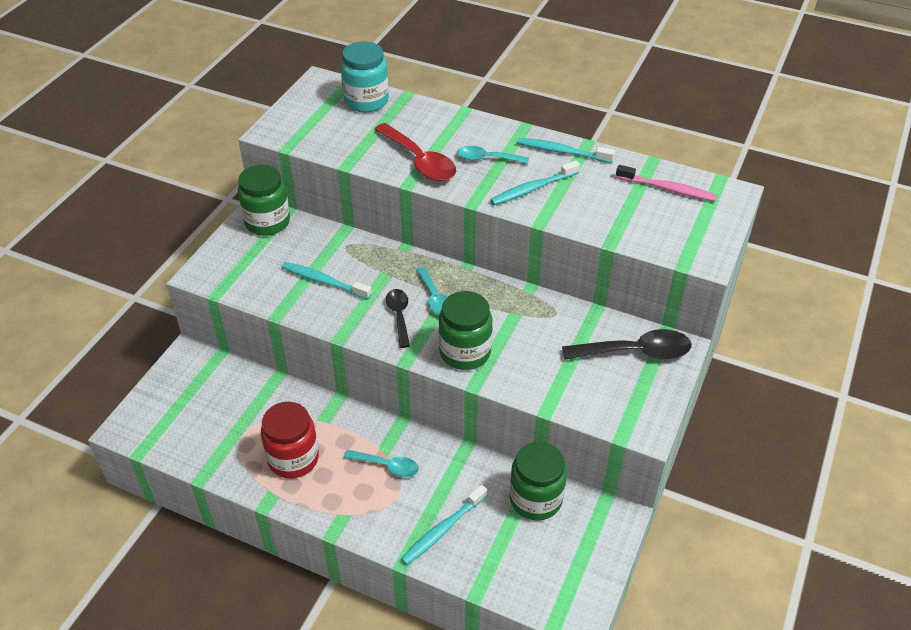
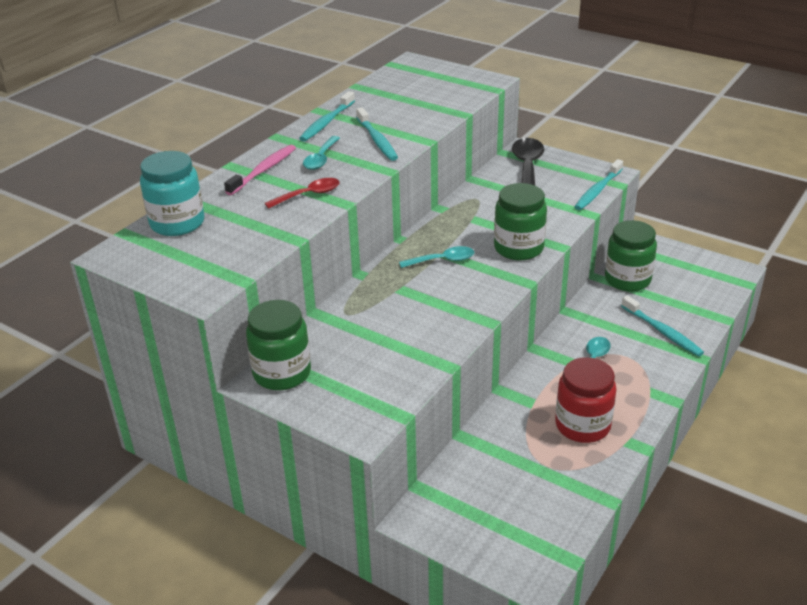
camera: 80 degrees left, 10 degrees down
turquoise toothbrush [282,262,372,299] -> turquoise toothbrush moved to [574,159,623,210]
red spoon [374,123,456,181] -> red spoon [264,178,340,209], size x0.61
black spoon [386,289,410,348] -> none
pink toothbrush [616,165,717,201] -> pink toothbrush moved to [224,145,296,195]

